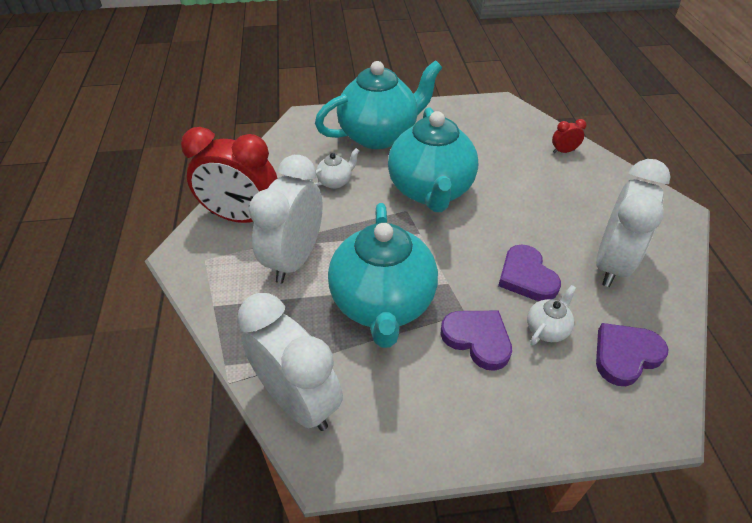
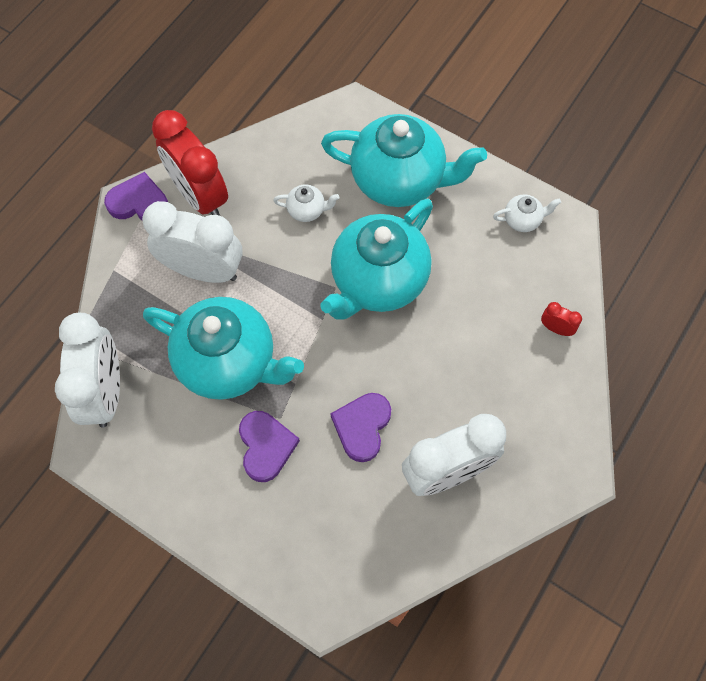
camera: 40 degrees right, 20 degrees up
white clock [249,155,323,283] -> white clock turned 45 degrees clockwise [142,201,243,283]
turquoise teapot [328,203,438,348] -> turquoise teapot turned 105 degrees counterclockwise [143,297,304,400]
white teapot [527,285,576,345] -> white teapot moved to [493,195,561,232]
purple heart [596,323,668,386] -> purple heart moved to [104,172,168,220]

